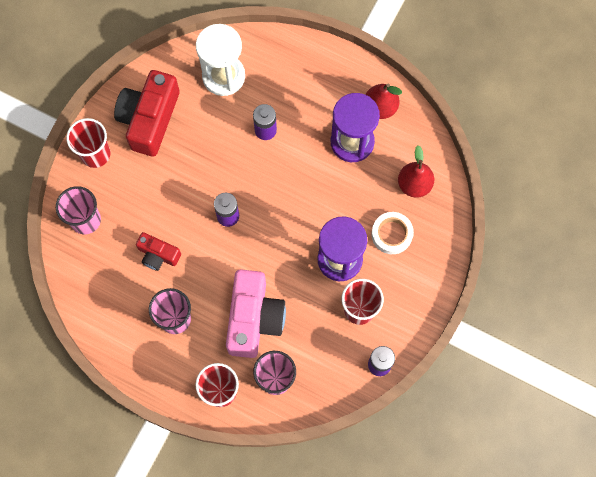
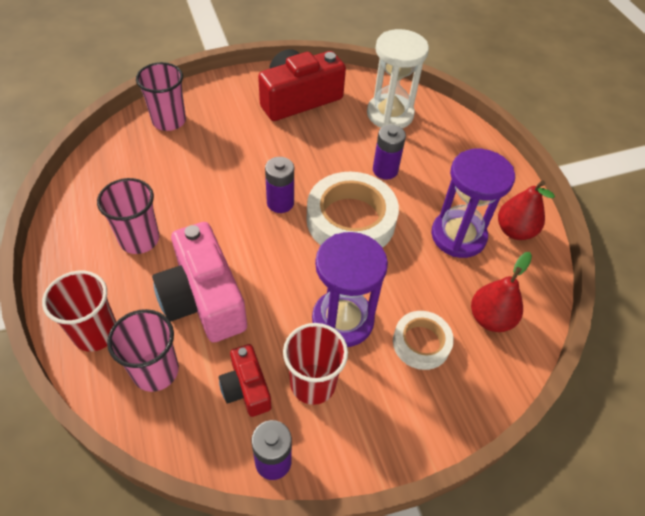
camera: 40 degrees right, 20 degrees down
red cup [66,118,111,168] -> none
red camera [136,232,181,271] -> red camera moved to [219,344,271,417]
pink camera [226,270,286,358] -> pink camera turned 105 degrees clockwise [152,222,247,343]
none -> white tape [306,172,399,248]

